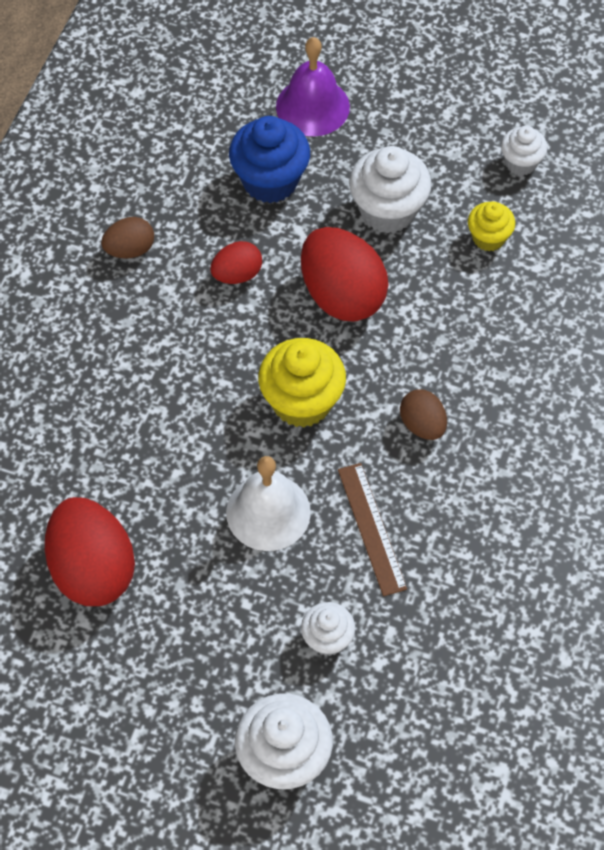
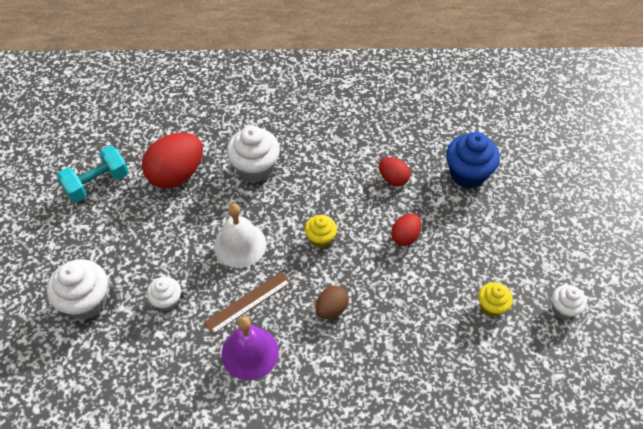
camera: 70 degrees right, 5 degrees down
brown egg [101,217,154,259] -> none
yellow cupcake [258,338,346,428] -> yellow cupcake [305,215,337,248], size x0.58
purple bell [276,37,350,136] -> purple bell moved to [222,316,279,380]
red egg [301,227,389,322] -> red egg [391,213,421,246], size x0.53
white cupcake [349,146,432,234] -> white cupcake moved to [227,126,280,183]
none -> turquoise dumbbell [57,145,129,203]

